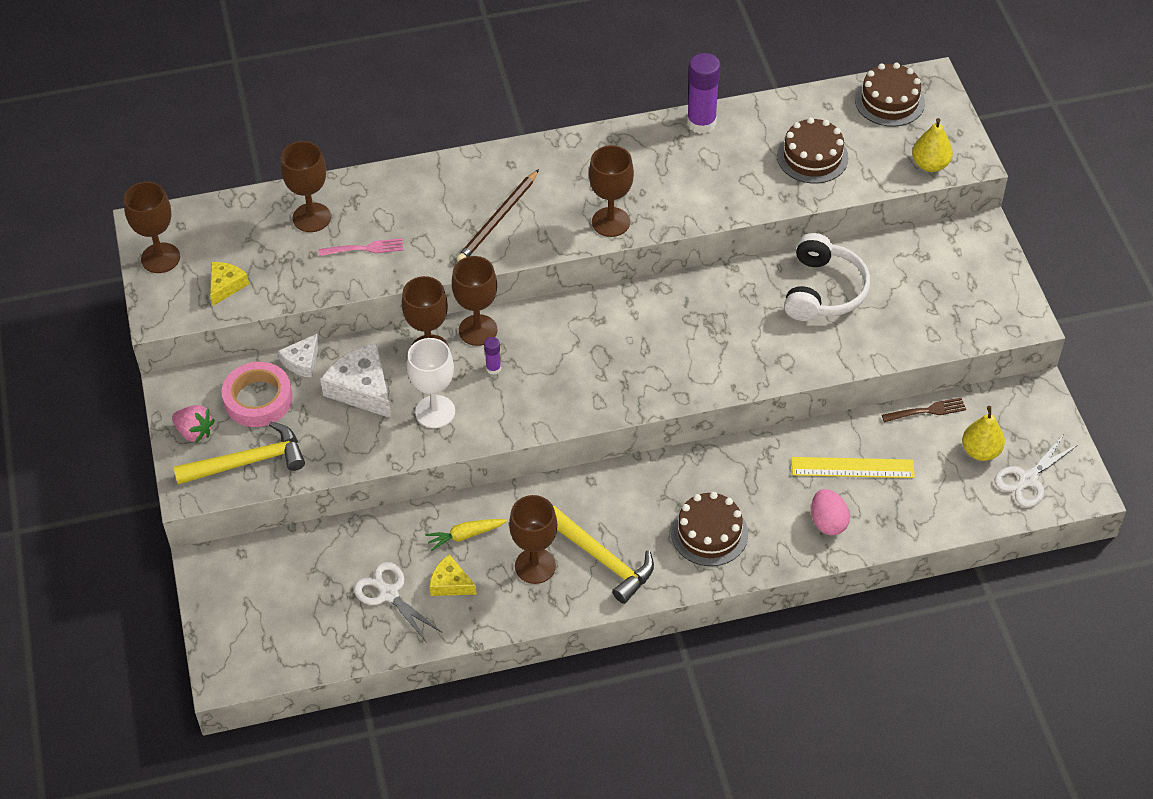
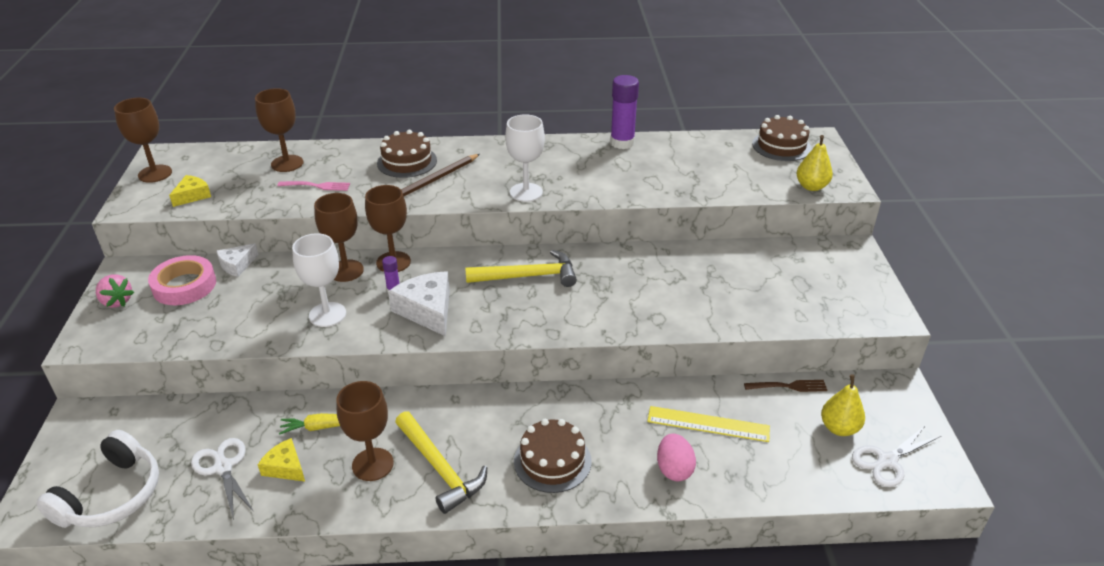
camera: 10 degrees right, 15 degrees down
yellow hammer [173,422,305,485] -> yellow hammer moved to [465,250,577,287]
white cheese [320,343,392,419] -> white cheese moved to [388,271,450,336]
brown goblet [589,145,634,237] -> white goblet [505,114,545,202]
brown cake [777,117,849,184] -> brown cake moved to [377,130,437,178]
white headphones [784,233,870,321] -> white headphones moved to [36,430,159,528]

